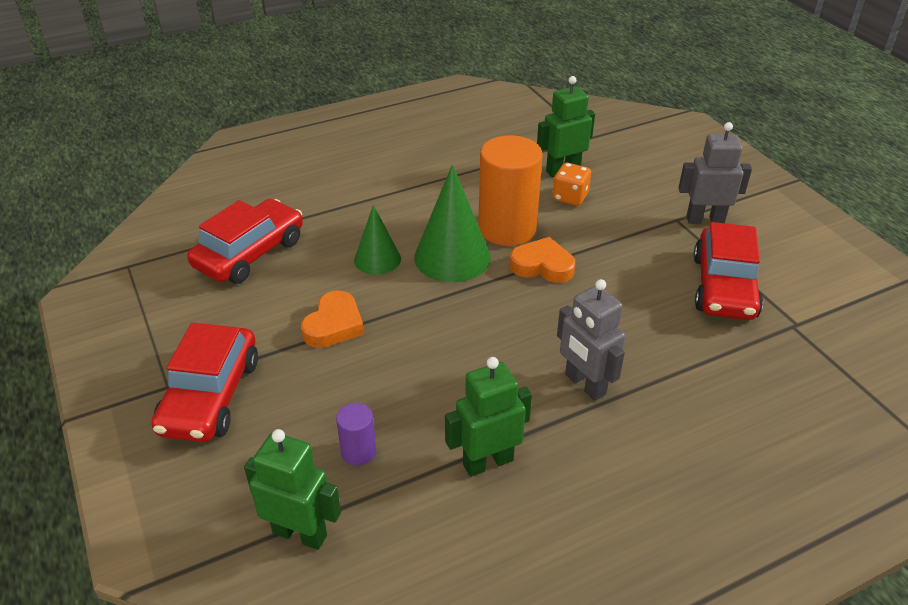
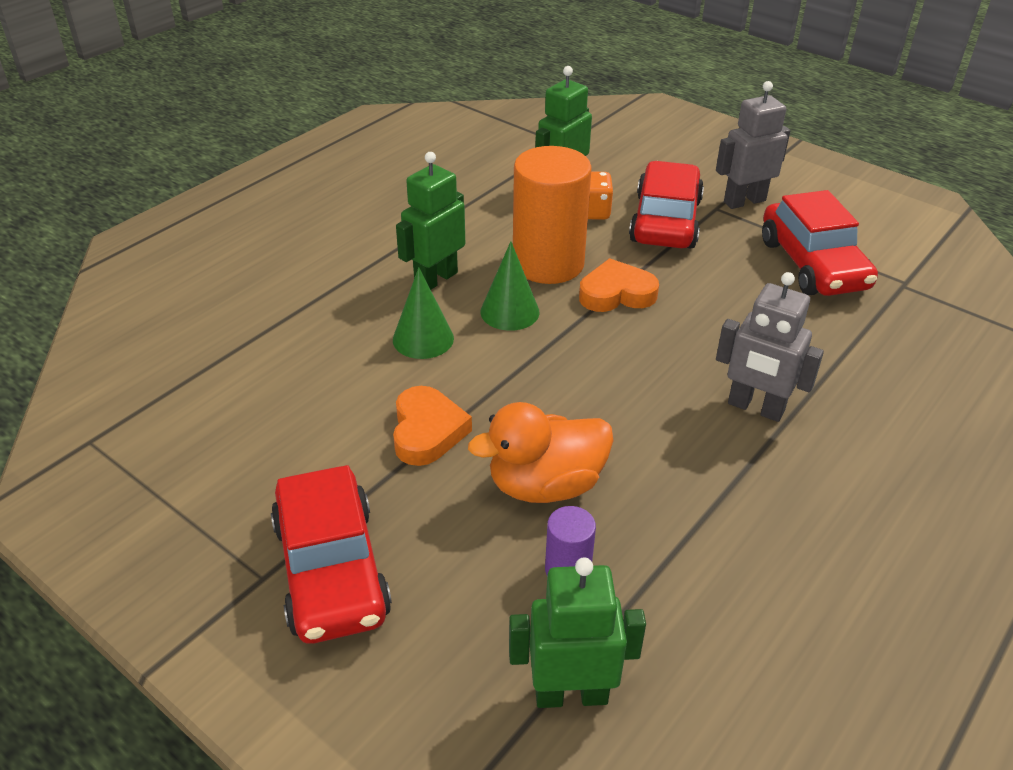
camera: 25 degrees left, 0 degrees up
red car [187,199,303,284] -> red car moved to [629,161,704,248]
green cone [414,165,491,282] -> green cone [481,241,540,331], size x0.61
green robot [445,357,532,477] -> green robot moved to [396,152,465,290]
none -> orange duck [468,402,614,503]

